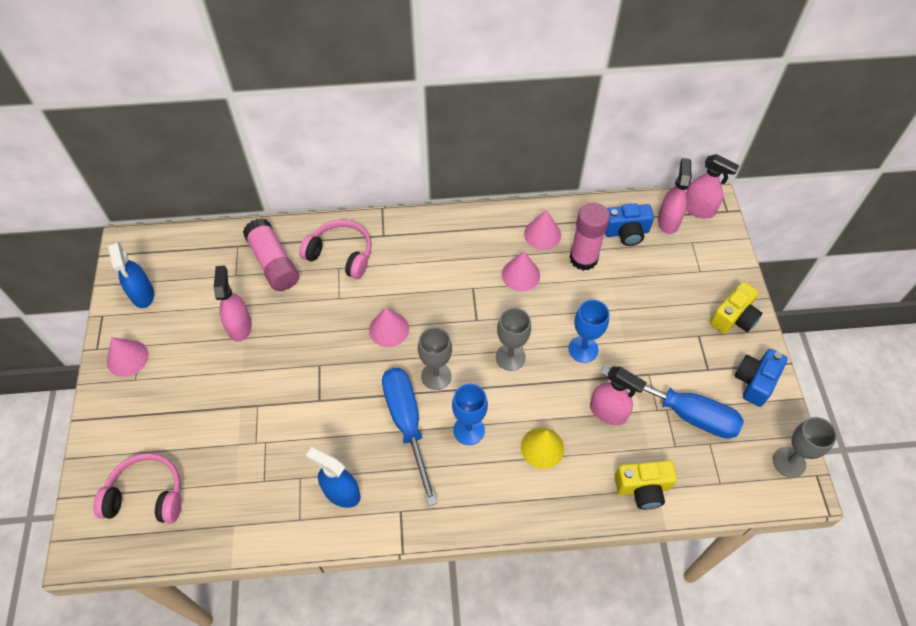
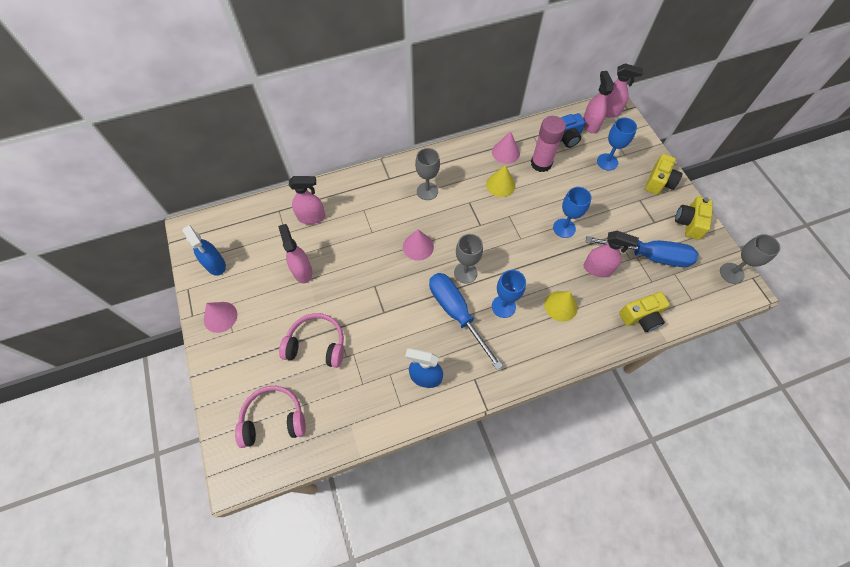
camera: 15 degrees left, 5 degrees up
pink glue stick [243,218,299,291] -> pink spray bottle [289,176,326,224]
pink headphones [299,220,372,279] -> pink headphones moved to [279,313,344,368]
grey goblet [496,308,531,371] -> grey goblet moved to [415,148,440,200]
pink cone [502,251,540,291] -> yellow cone [486,165,515,197]
blue camera [735,349,788,407] -> yellow camera [675,196,713,240]
none -> blue goblet [597,117,637,171]

